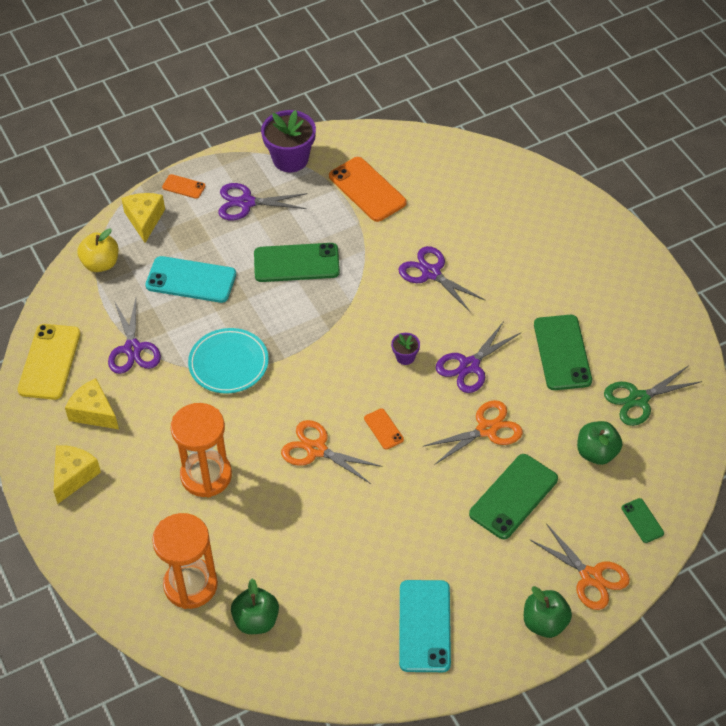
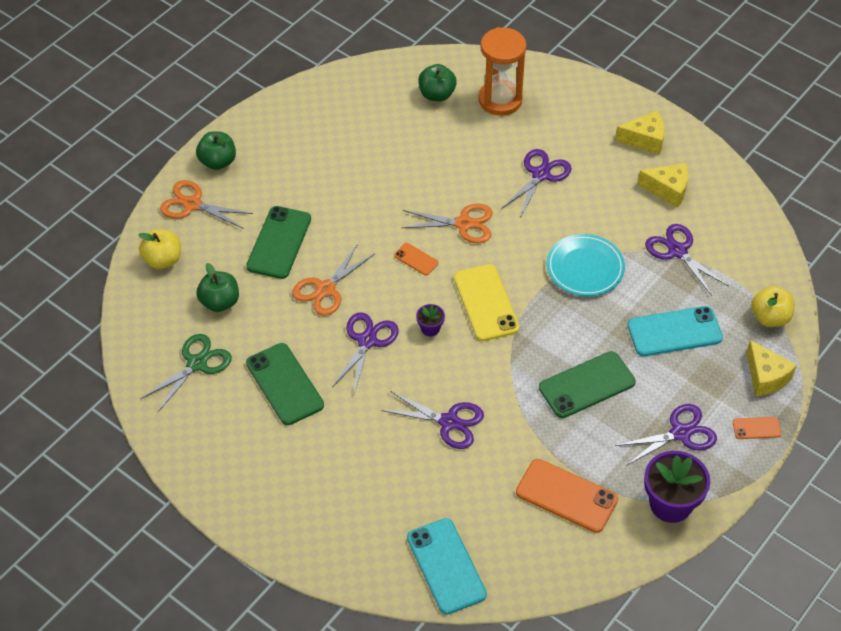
camera: 155 degrees right, 0 degrees up
yellow phone [17,324,80,400] -> yellow phone moved to [454,264,519,341]
yellow cheese [54,445,101,504] -> yellow cheese turned 90 degrees counterclockwise [615,111,665,155]
orange hourglass [171,403,232,498] -> purple scissors [502,149,572,216]
turquoise phone [399,580,451,672] -> turquoise phone moved to [407,518,487,614]
green phone [622,498,664,543] -> yellow apple [138,229,181,269]

